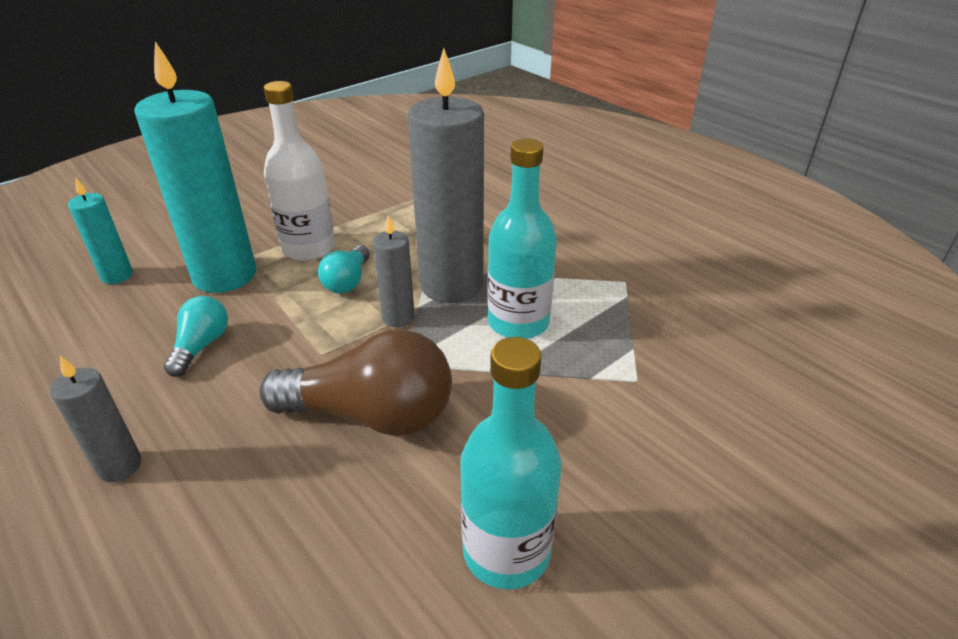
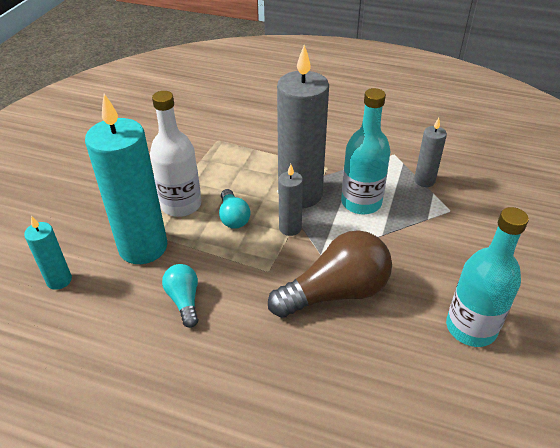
camera: 30 degrees left, 5 degrees up
grey candle [50,356,142,482] -> grey candle moved to [414,118,447,187]

